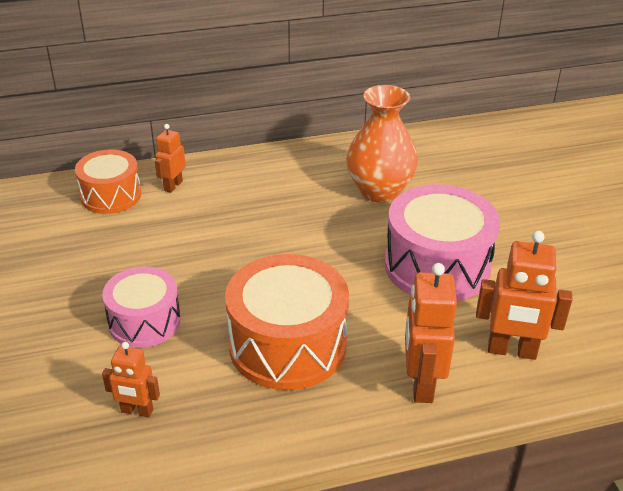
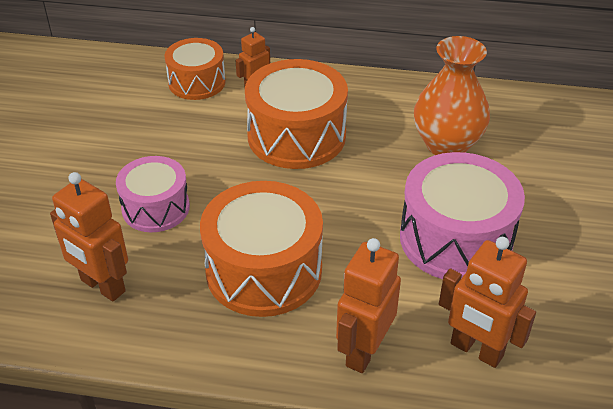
camera: 25 degrees right, 5 degrees up
orange robot [102,342,160,418] -> orange robot [50,172,128,301], size x1.68
none -> orange drum [245,59,348,169]

